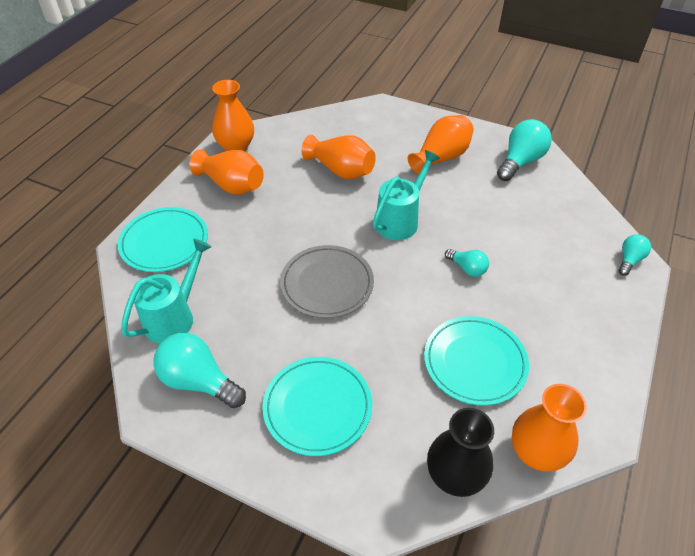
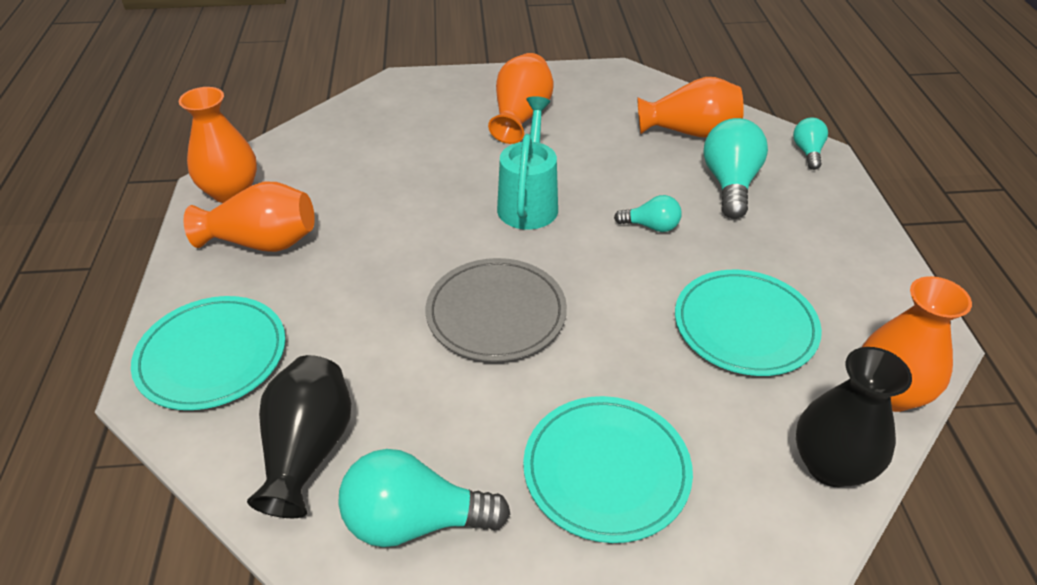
camera: 30 degrees left, 5 degrees down
turquoise watering can [121,238,212,343] -> black vase [247,355,351,518]
orange vase [301,135,376,179] -> orange vase moved to [637,77,744,138]
turquoise light bulb [497,119,552,181] -> turquoise light bulb moved to [703,118,768,219]

